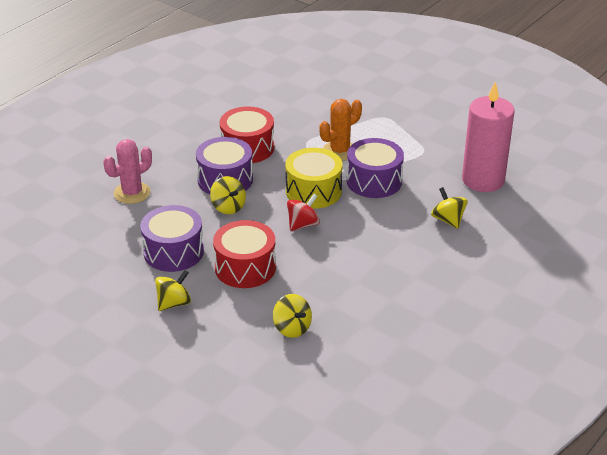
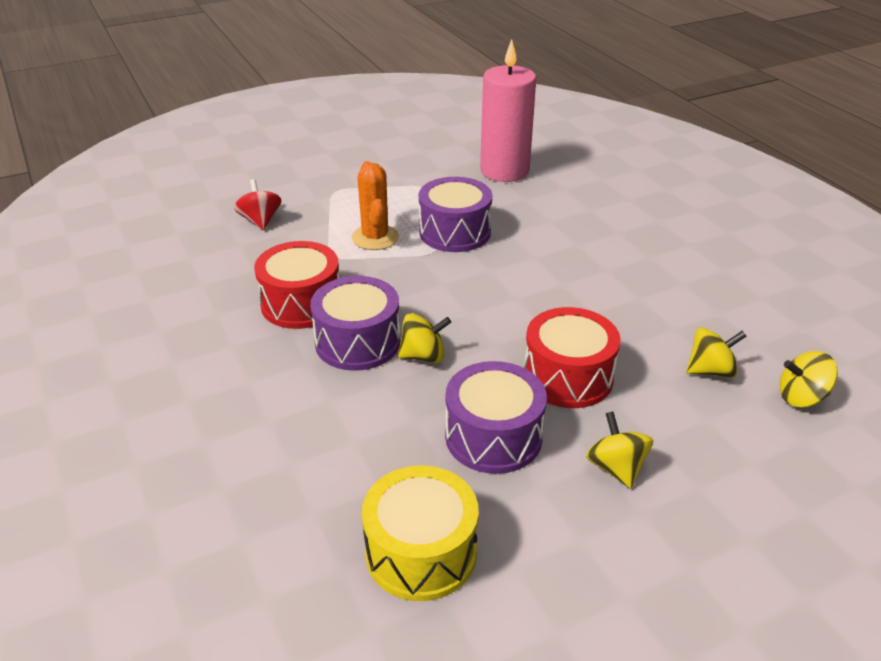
camera: 65 degrees left, 0 degrees up
pink cactus [103,139,152,204] -> none
yellow drum [285,148,343,209] -> yellow drum moved to [362,466,479,601]
red spinning top [287,194,320,231] -> red spinning top moved to [234,179,282,230]
yellow spinning top [431,187,468,229] -> yellow spinning top moved to [779,351,838,408]

